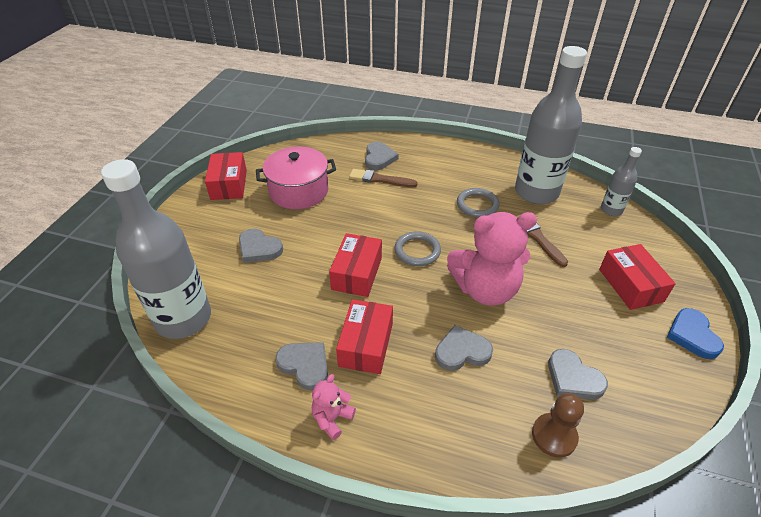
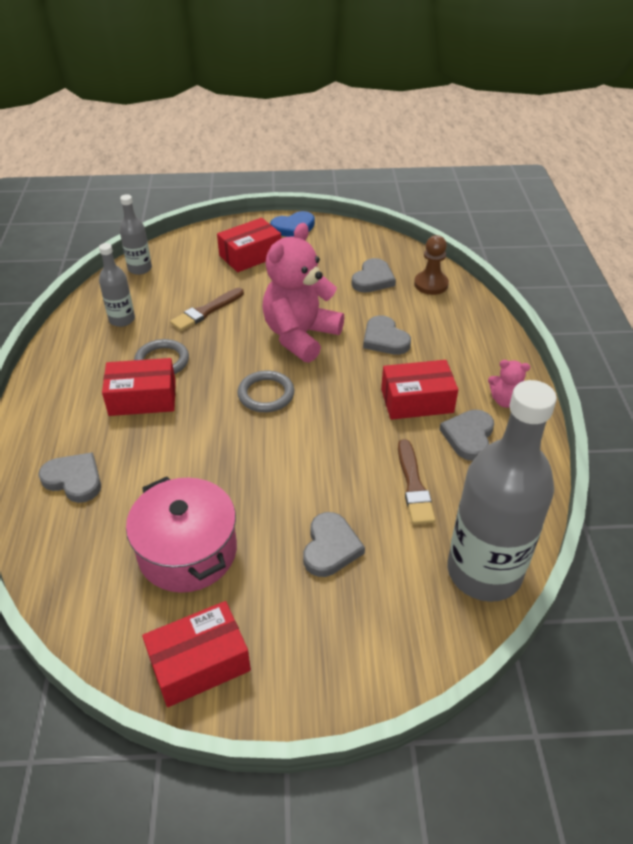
camera: 110 degrees left, 0 degrees up
red box [329,233,382,297] -> red box moved to [102,358,176,416]
brown brush [349,169,418,187] -> brown brush moved to [398,439,435,525]
grey heart [365,142,399,170] -> grey heart turned 45 degrees clockwise [38,452,101,503]
pink teddy bear [447,212,537,306] -> pink teddy bear turned 120 degrees counterclockwise [262,223,344,363]
grey bottle [515,46,587,204] -> grey bottle [99,243,135,327], size x0.48

